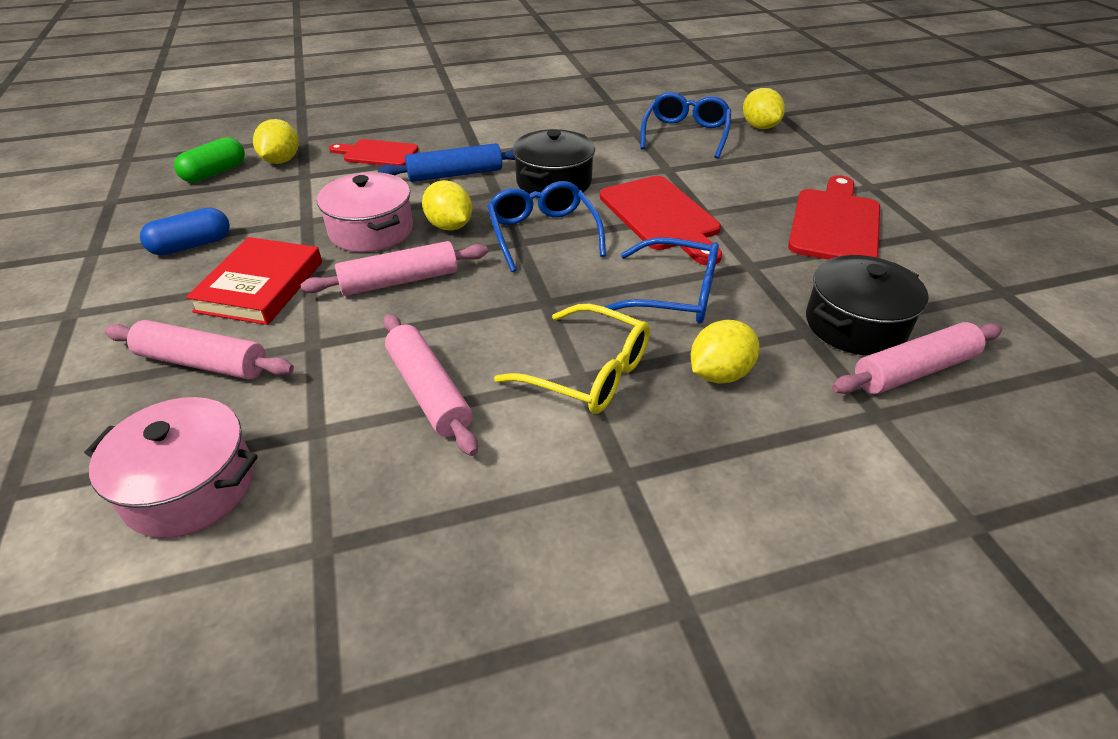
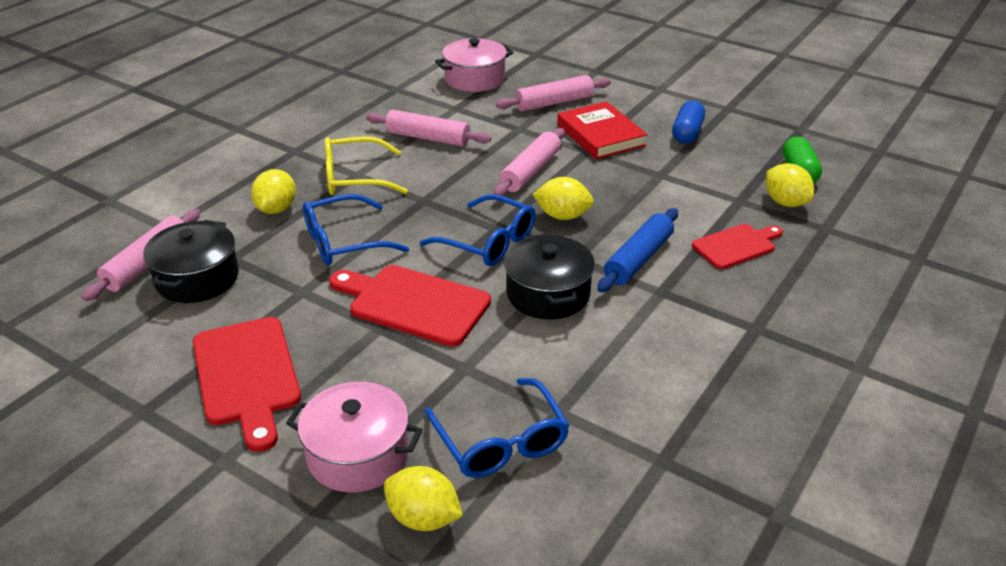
camera: 140 degrees right, 5 degrees down
pink pot [317,172,413,252] -> pink pot moved to [286,382,423,493]

